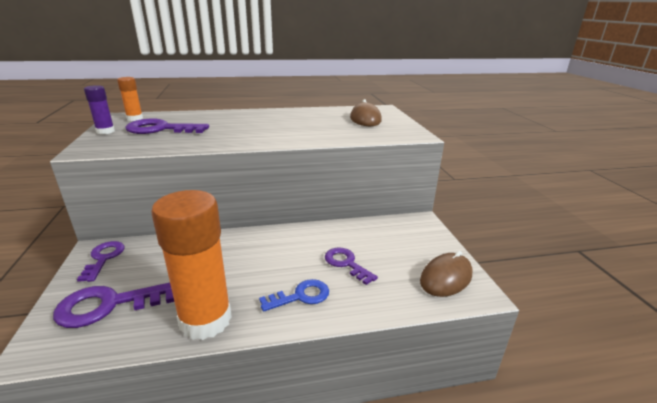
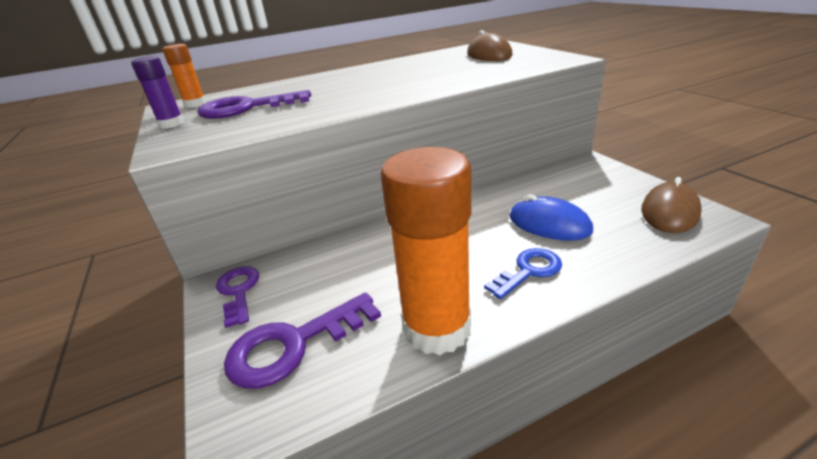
camera: 10 degrees left, 5 degrees up
purple key [325,247,378,285] -> blue mouse [509,194,593,241]

